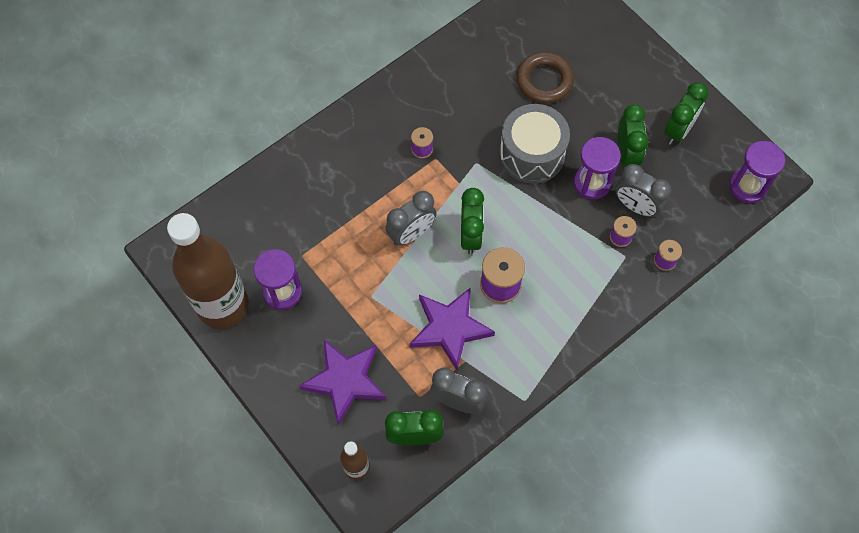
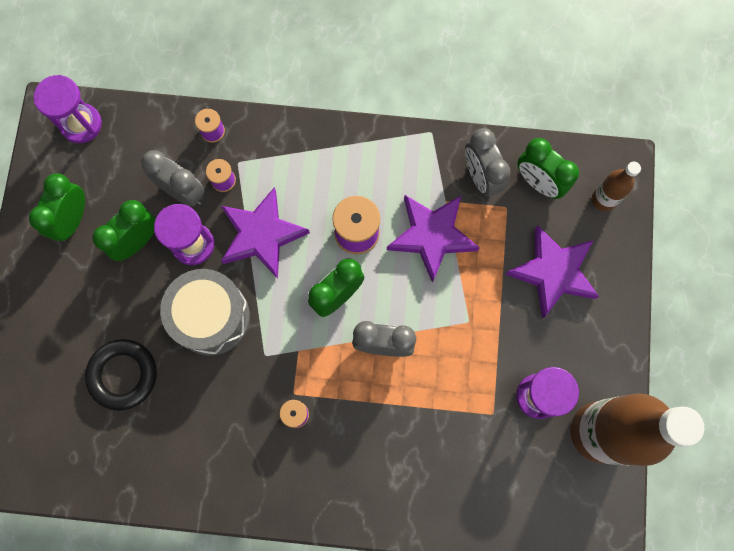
camera: 135 degrees left, 10 degrees up
brown ring [516,52,574,103] -> black ring [85,339,157,411]
grey clock [615,164,671,217] -> grey clock turned 45 degrees counterclockwise [141,150,205,207]
green clock [664,82,709,145] -> green clock turned 60 degrees counterclockwise [29,173,85,241]
none -> purple star [221,187,310,279]

